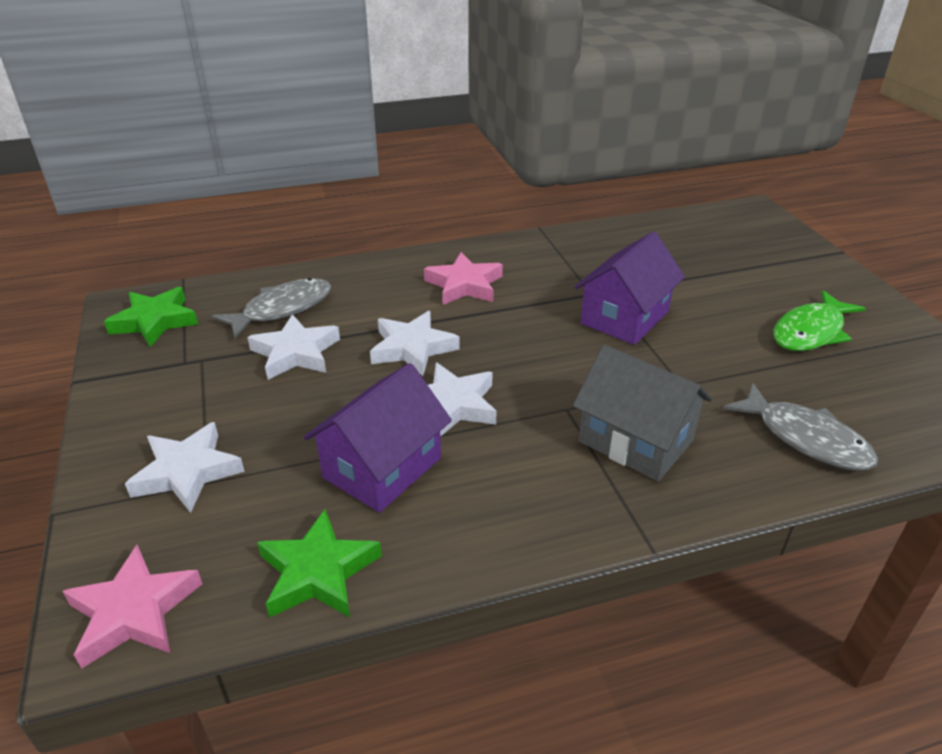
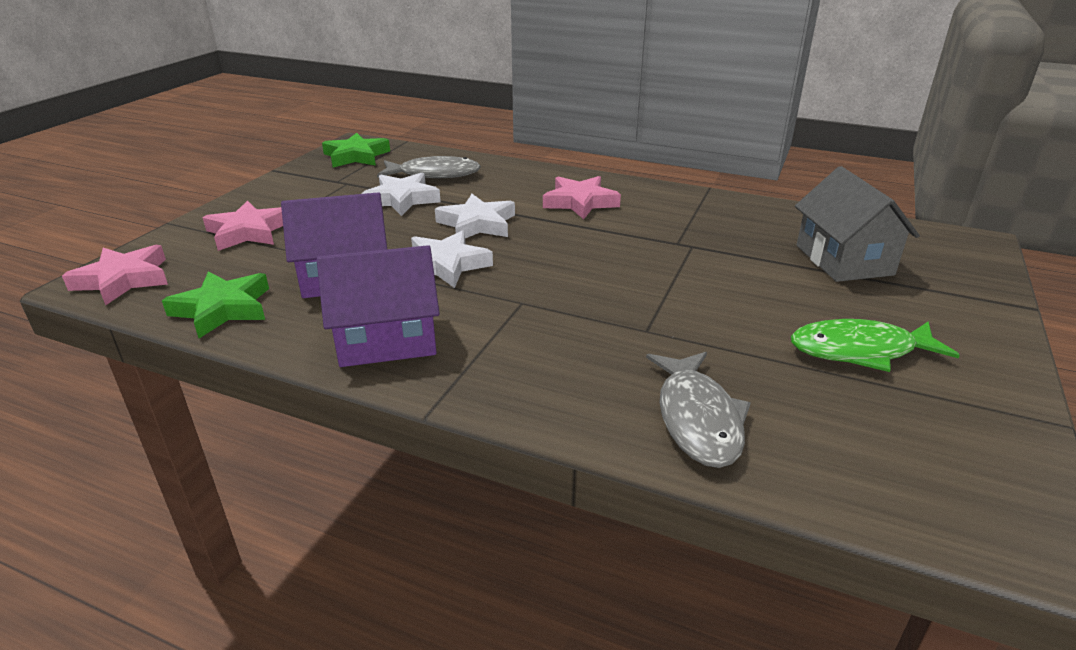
camera: 40 degrees right, 5 degrees down
white star [125,422,245,513] -> pink star [203,201,283,251]
grey house [573,345,712,481] -> grey house moved to [795,166,920,282]
purple house [575,232,685,345] -> purple house moved to [317,245,440,367]

